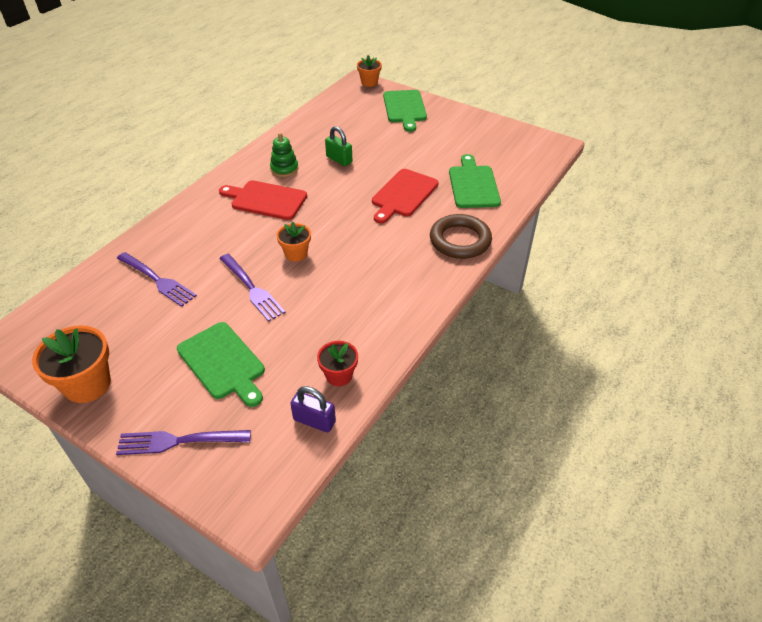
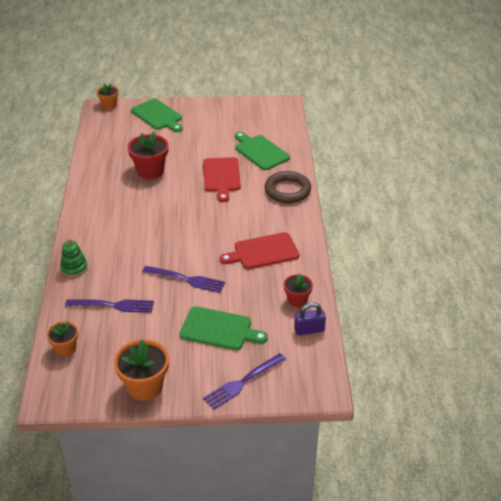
camera: 35 degrees left, 5 degrees down
red cutting board [219,180,307,220] -> red cutting board moved to [220,232,300,269]
green stacking toy [270,133,298,177] -> green stacking toy moved to [60,238,88,277]
orange flower pot [277,222,311,262] -> orange flower pot moved to [47,321,78,356]
green padlock [325,126,352,166] -> red flower pot [128,131,169,179]

